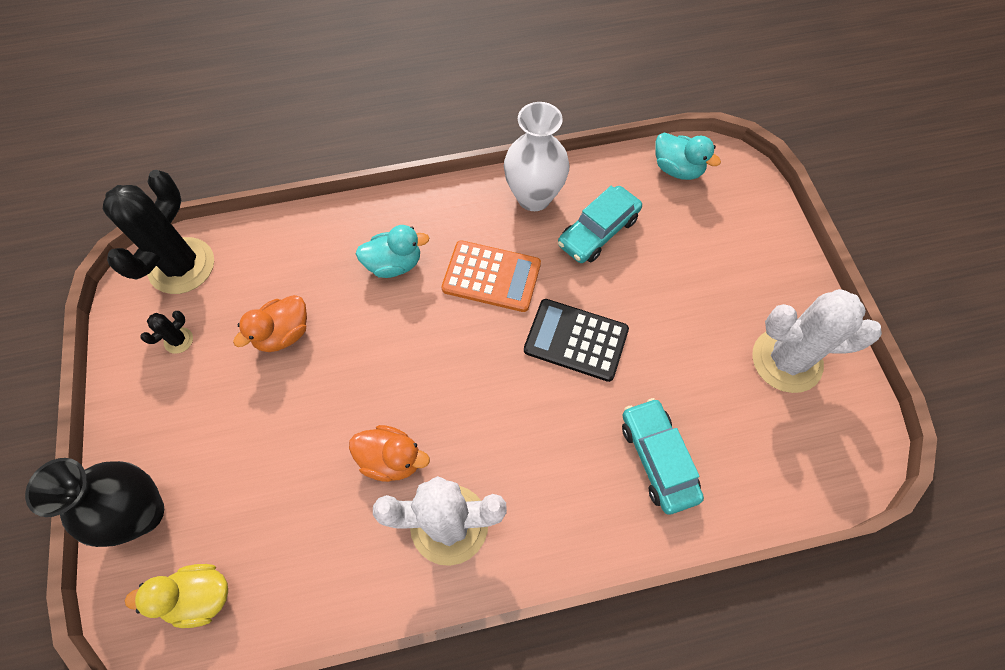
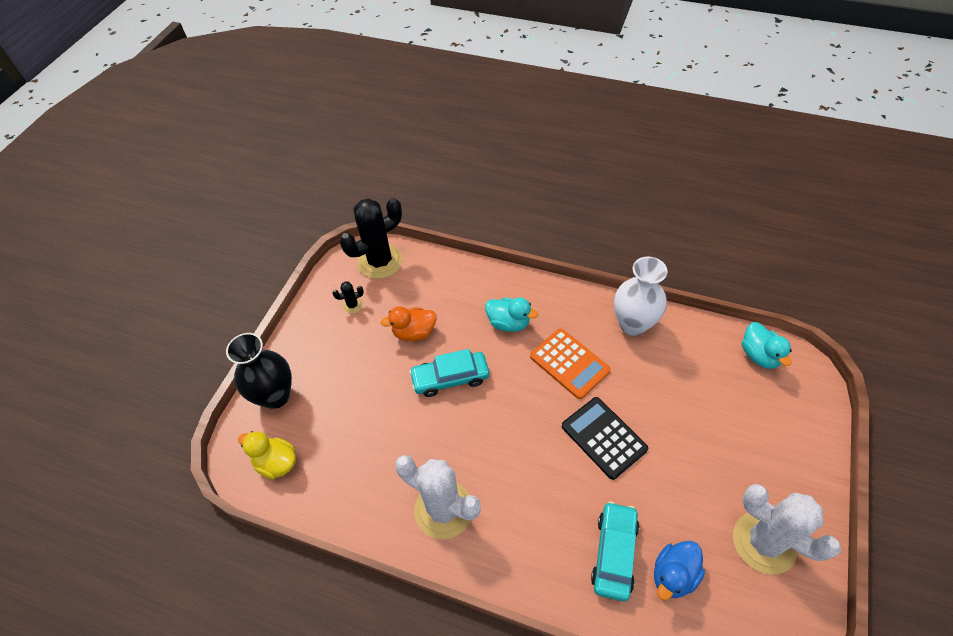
camera: 35 degrees right, 10 degrees down
orange duck [349,425,430,482] -> none
turquoise car [558,186,642,263] -> turquoise car moved to [409,349,489,397]
none -> blue duck [654,541,705,600]

